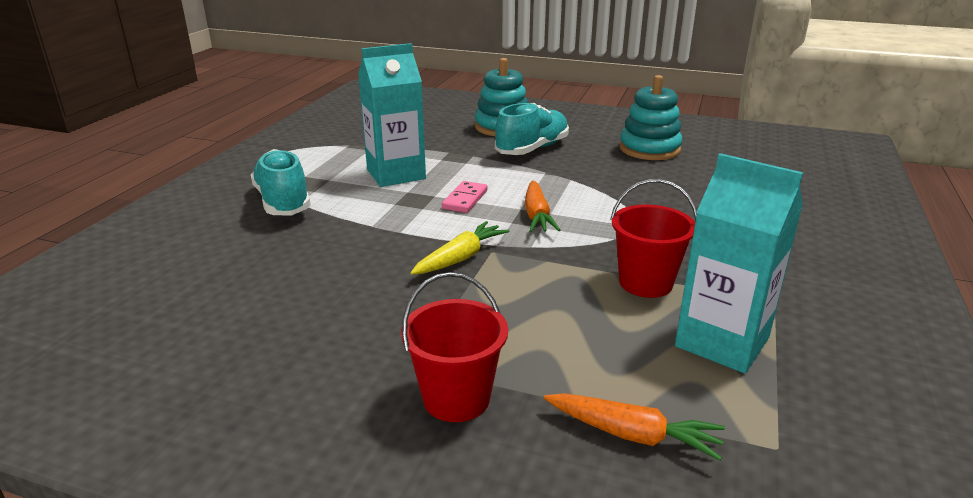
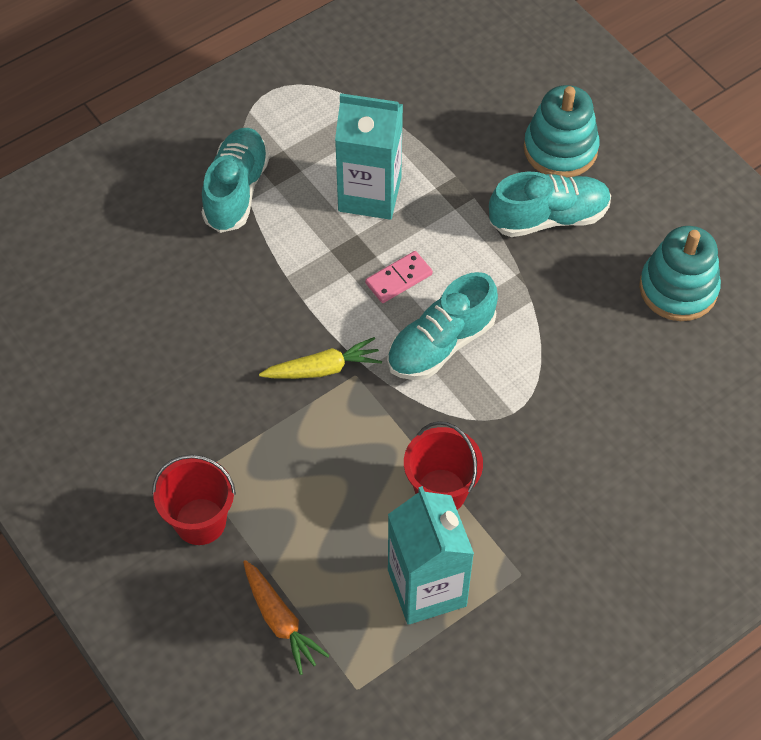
camera: 35 degrees right, 30 degrees up
orange carrot [525,181,560,232] -> turquoise shoe [387,272,498,380]

